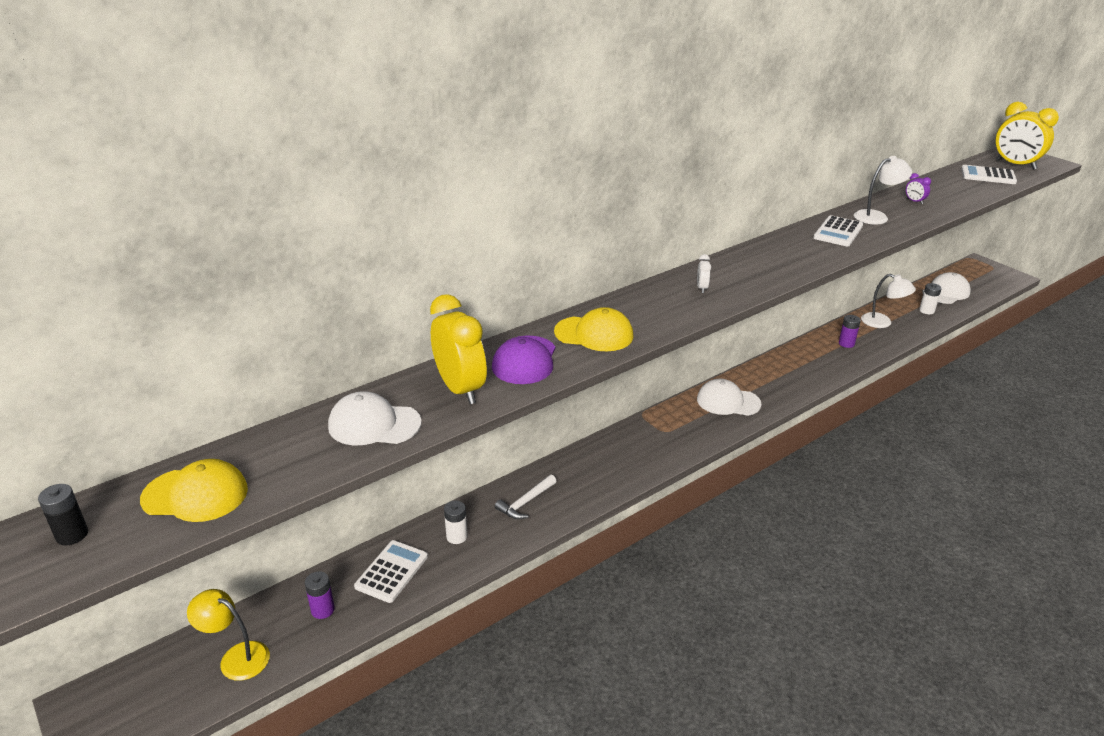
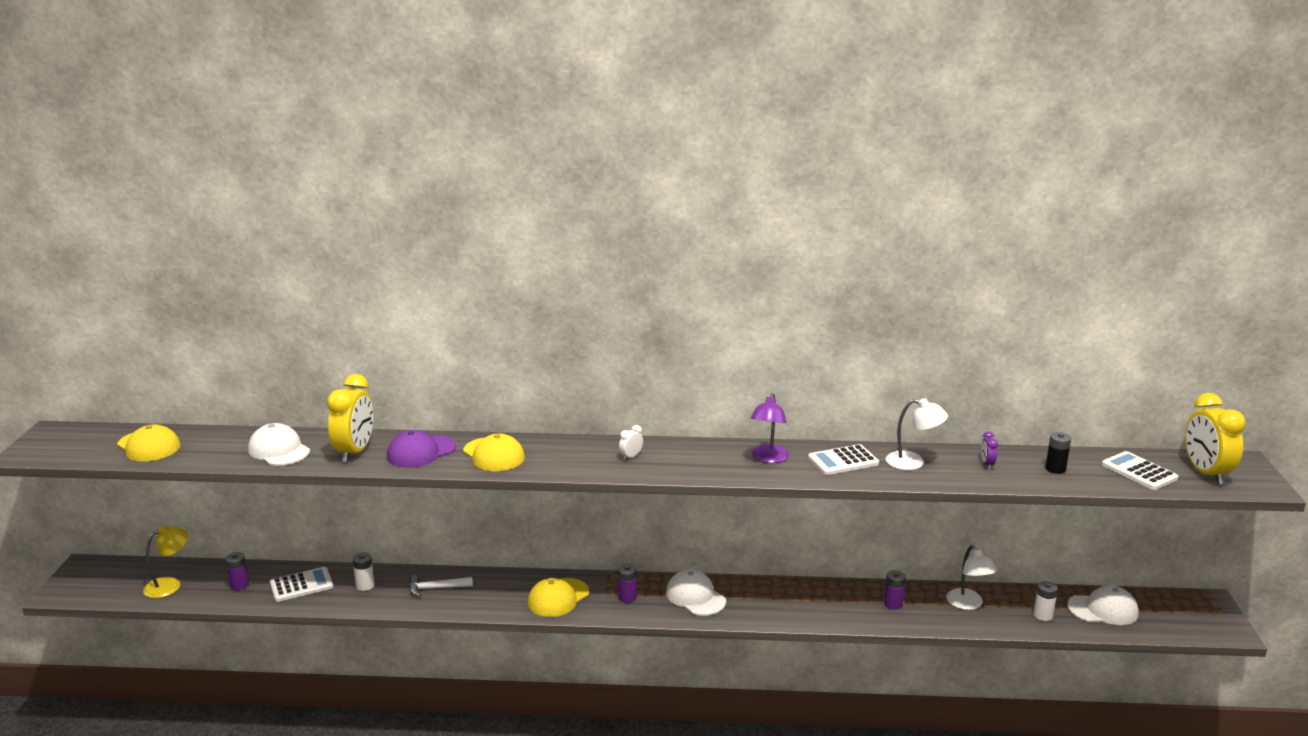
camera: 40 degrees right, 10 degrees down
black battery [38,484,88,546] -> black battery moved to [1045,432,1071,474]
yellow lamp [187,589,270,681] -> yellow lamp turned 75 degrees clockwise [143,526,189,598]
none -> yellow cap [527,578,589,617]
none -> purple battery [618,564,637,603]
none -> purple lamp [751,393,789,463]

